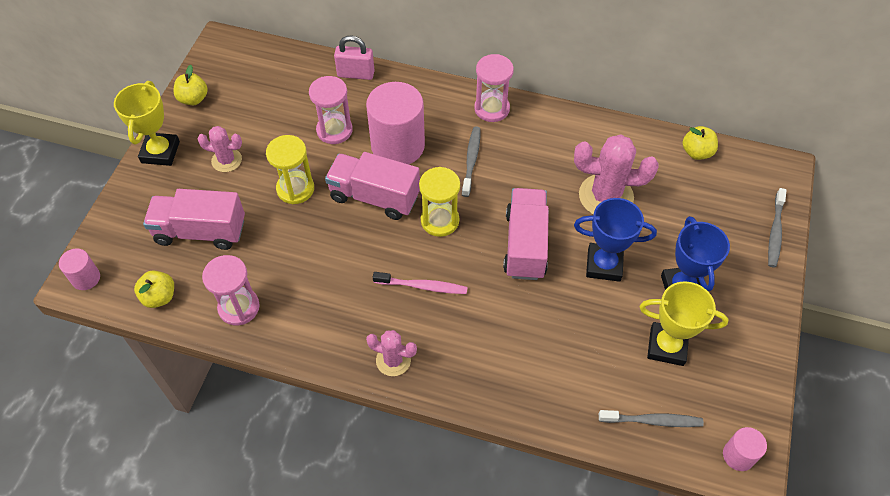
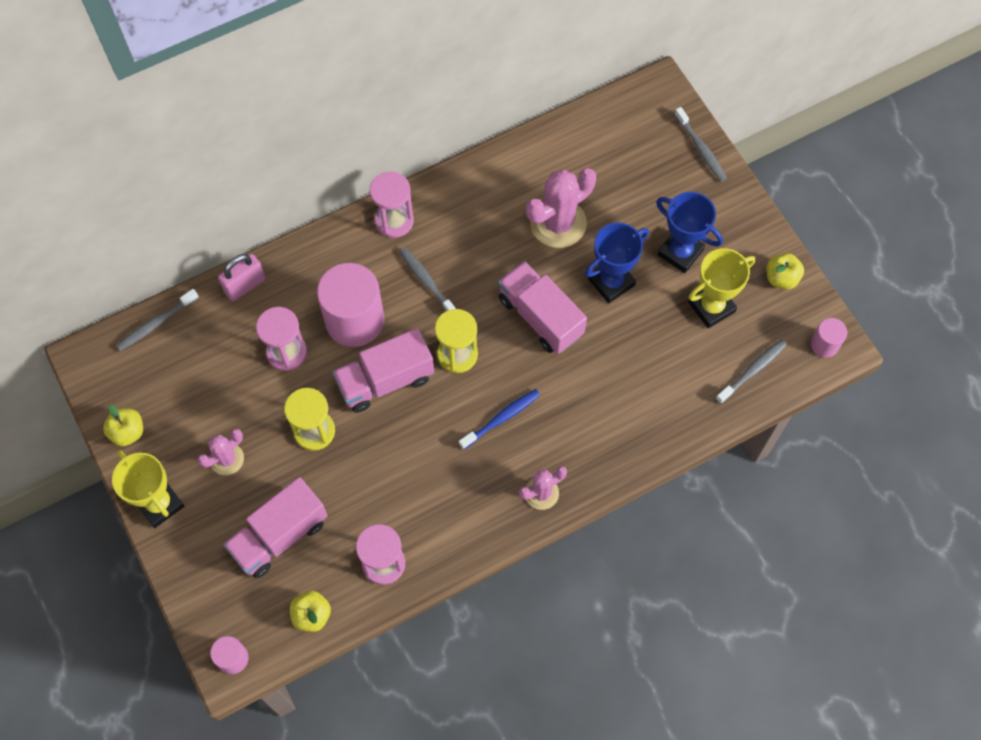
camera: 45 degrees left, 10 degrees up
pink toothbrush [373,272,468,294] -> blue toothbrush [459,389,540,450]
yellow apple [682,126,718,160] -> yellow apple moved to [767,253,804,290]
none -> grey toothbrush [116,289,199,351]

